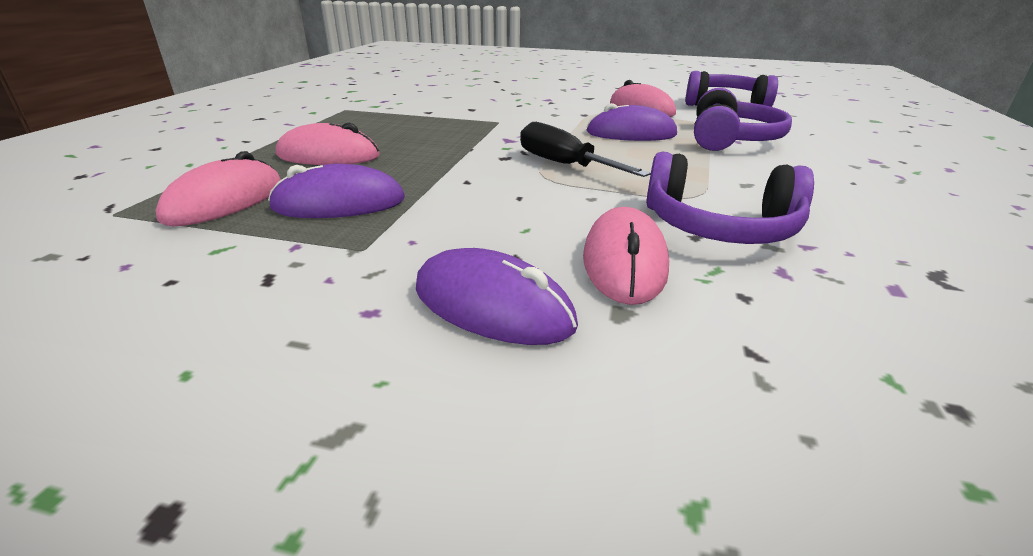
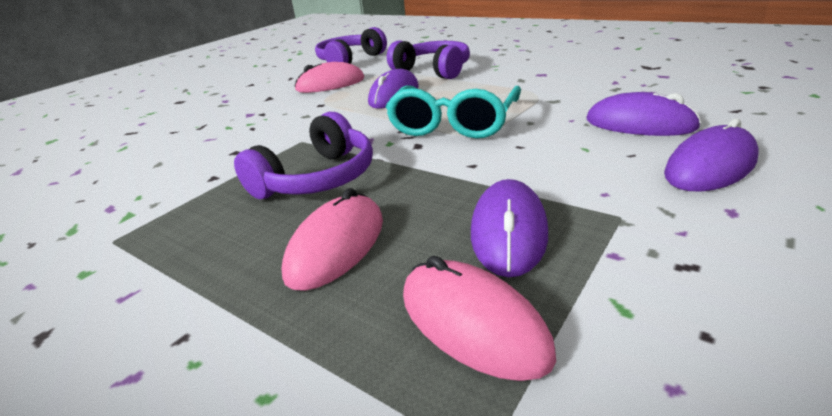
camera: 65 degrees left, 0 degrees up
black screwdriver [520,122,651,177] -> turquoise glasses [385,85,521,139]
pink mouse [583,207,669,305] -> purple mouse [587,92,701,136]
purple headphones [646,152,814,244] -> purple headphones moved to [234,112,373,199]

